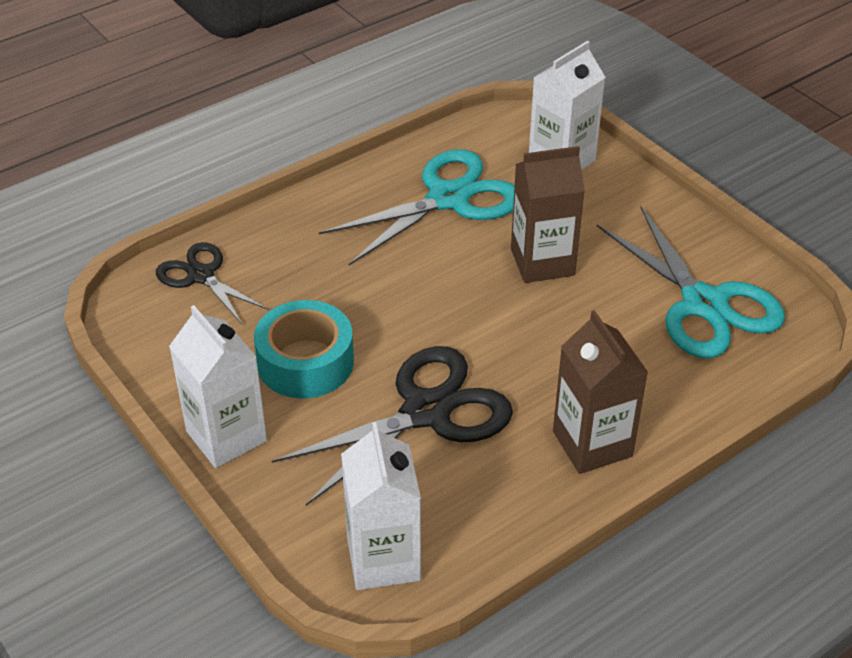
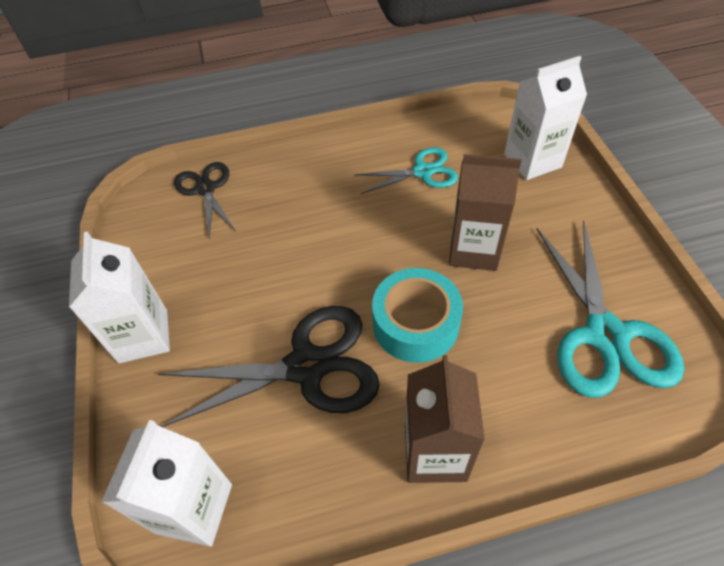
camera: 25 degrees right, 10 degrees up
turquoise tape [254,300,354,399] -> turquoise tape moved to [372,268,463,363]
turquoise scissors [319,149,515,265] -> turquoise scissors [354,147,458,194], size x0.59

